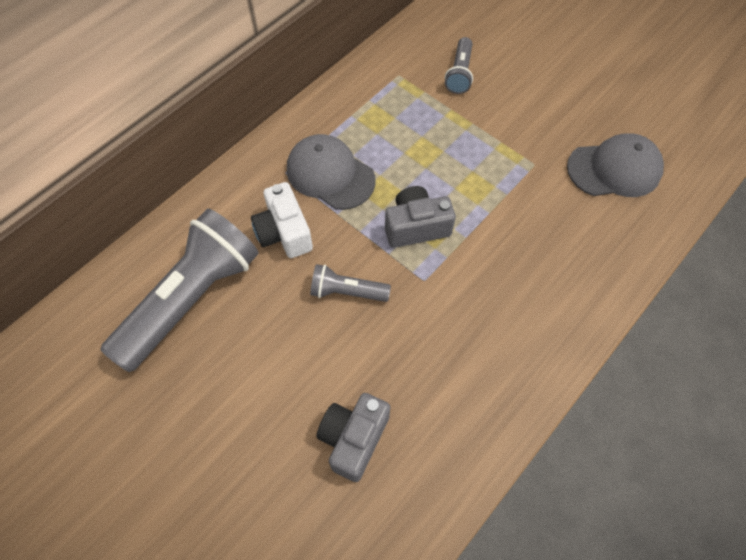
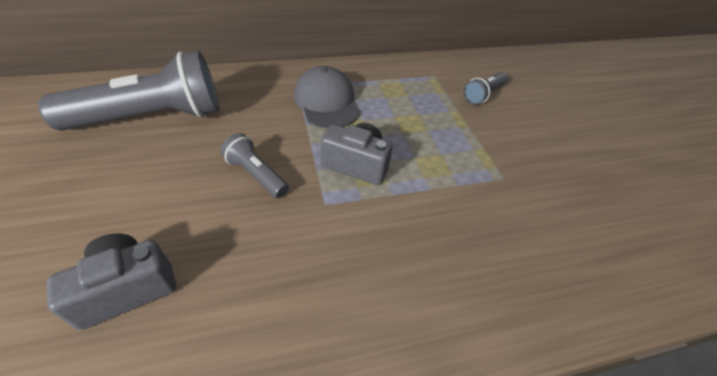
camera: 30 degrees right, 15 degrees down
white camera [251,182,313,258] -> none
grey cap [567,133,664,197] -> none

